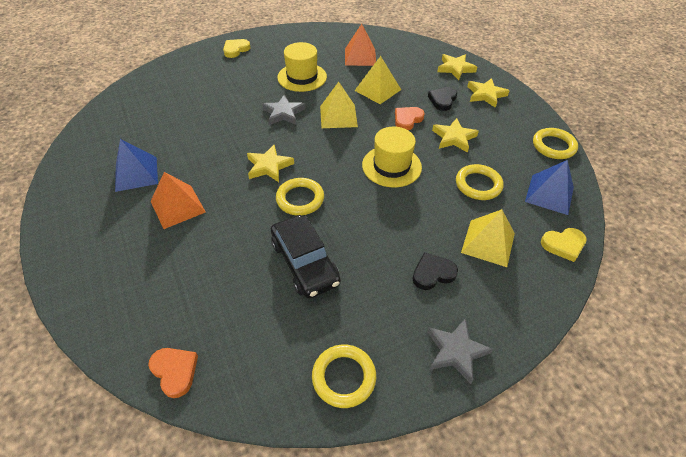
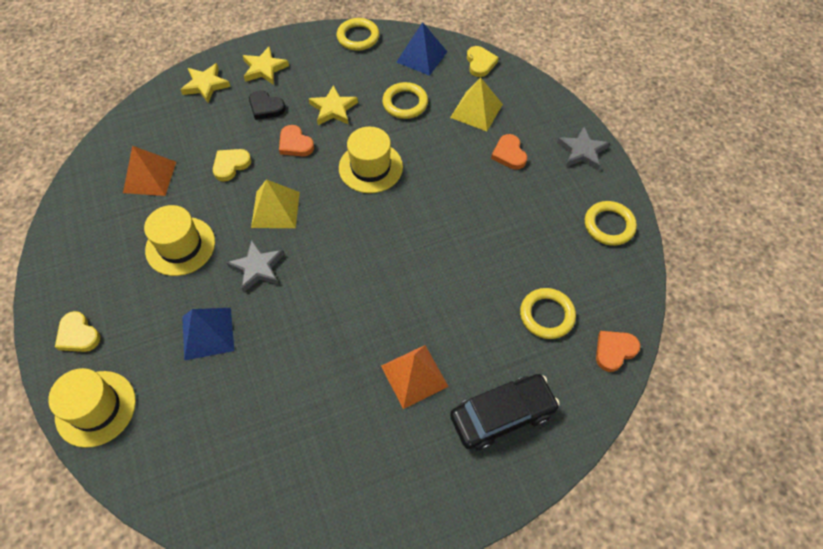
camera: 85 degrees left, 10 degrees up
blue pyramid [115,139,158,192] -> blue pyramid moved to [182,308,234,361]
yellow star [247,145,294,182] -> none
black car [271,215,341,299] -> black car moved to [450,374,560,450]
yellow ring [276,178,324,215] -> yellow ring moved to [520,288,576,339]
yellow pyramid [355,56,401,104] -> yellow heart [213,149,251,182]
black heart [413,253,458,290] -> orange heart [491,134,527,170]
none -> yellow hat [48,368,136,448]

